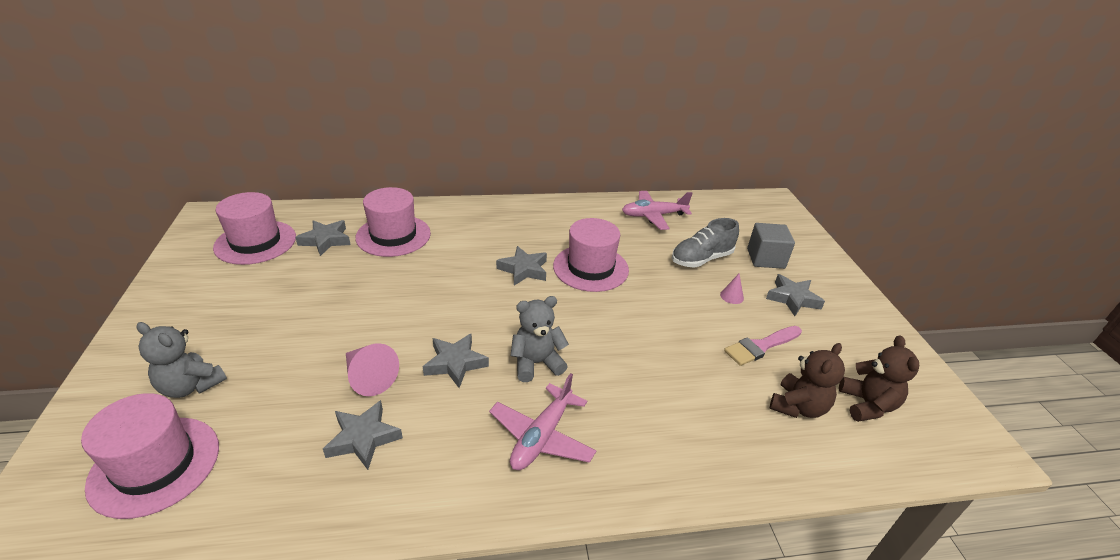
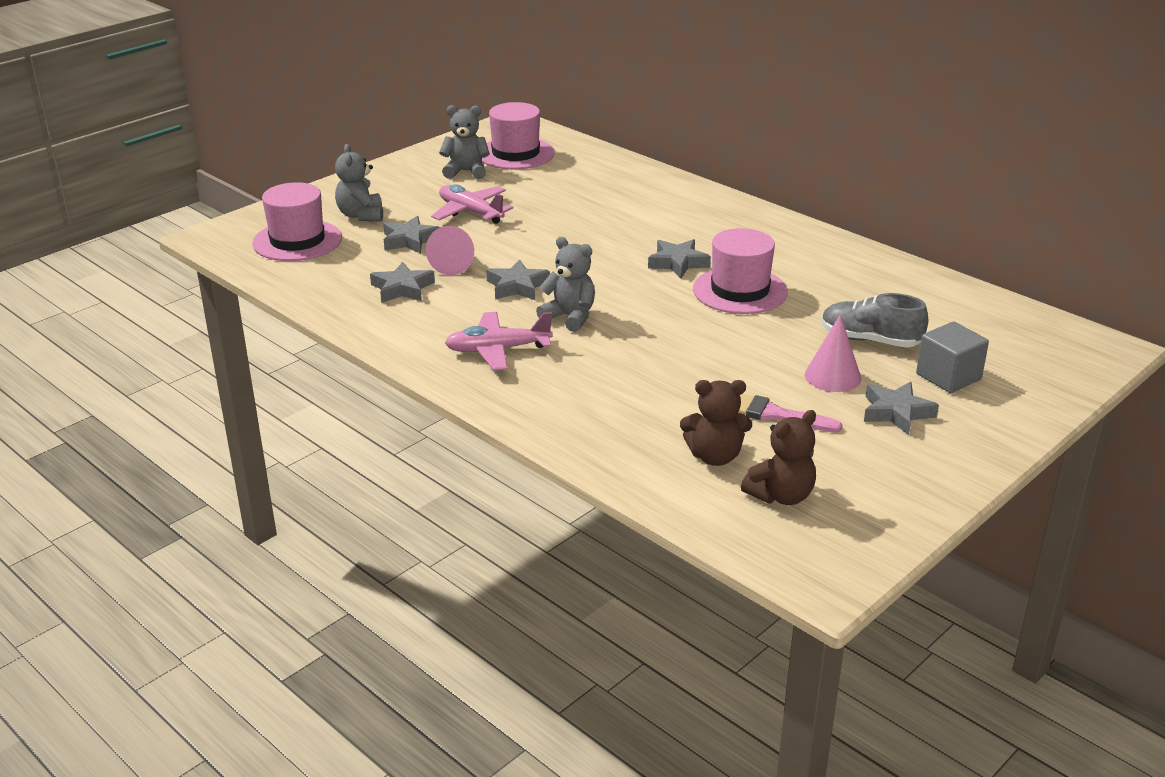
camera: 55 degrees right, 5 degrees down
grey star [295,220,351,256] -> grey star moved to [383,216,440,254]
pink hat [355,187,431,257] -> none
pink plane [622,191,693,230] -> pink plane moved to [431,184,514,224]
pink cone [720,274,744,304] -> pink cone [805,315,861,392], size x1.81
none -> grey teddy bear [439,105,490,179]

